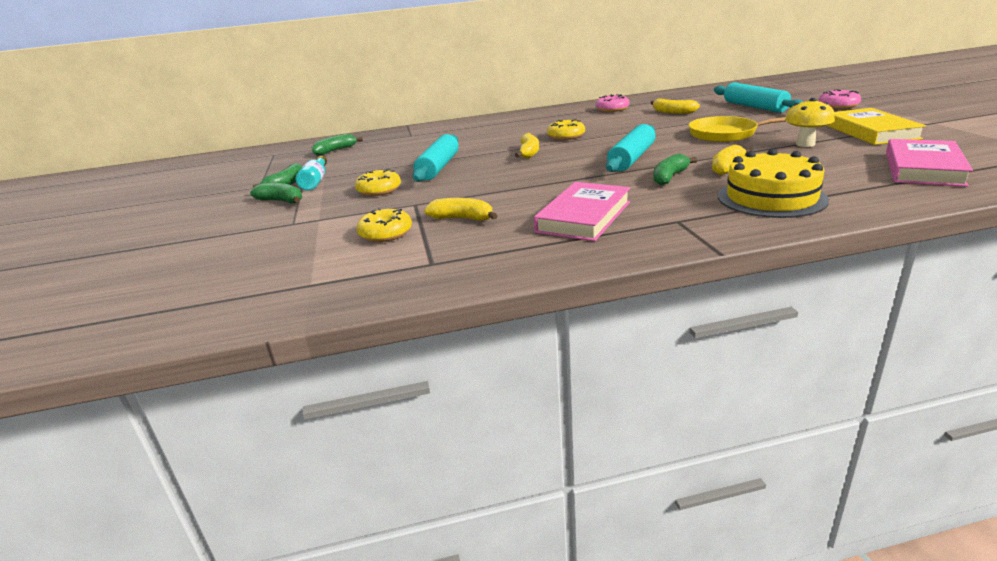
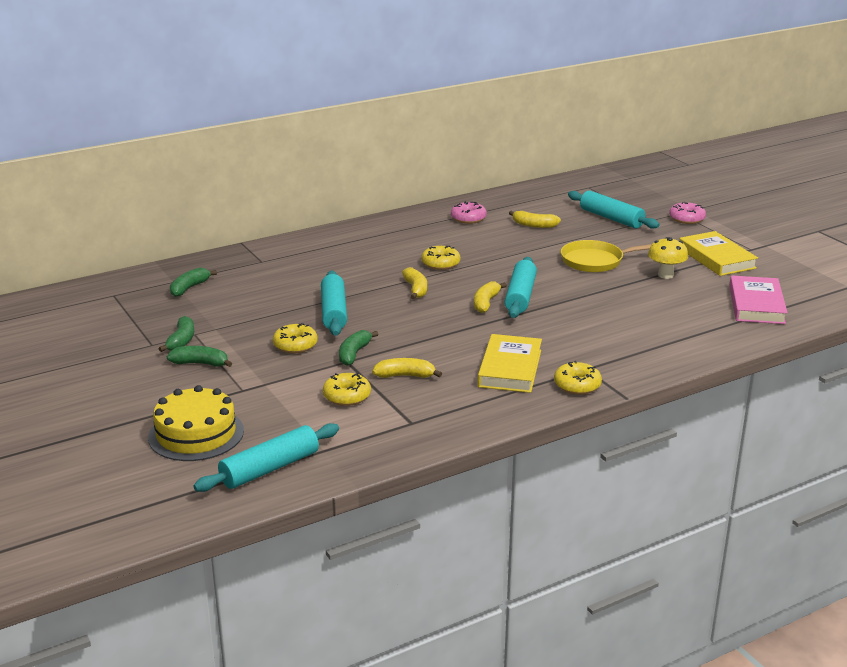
camera: 20 degrees left, 0 degrees up
turquoise bottle [296,156,327,191] -> none
pink book [534,182,630,241] -> yellow book [478,334,542,393]
green banana [653,154,697,185] -> green banana moved to [339,330,378,366]
yellow banana [712,145,753,175] -> yellow banana moved to [474,281,507,313]
yellow cake [718,149,829,218] -> yellow cake moved to [148,385,244,461]
none -> turquoise rolling pin [193,423,339,492]
none -> yellow donut [554,361,602,395]

